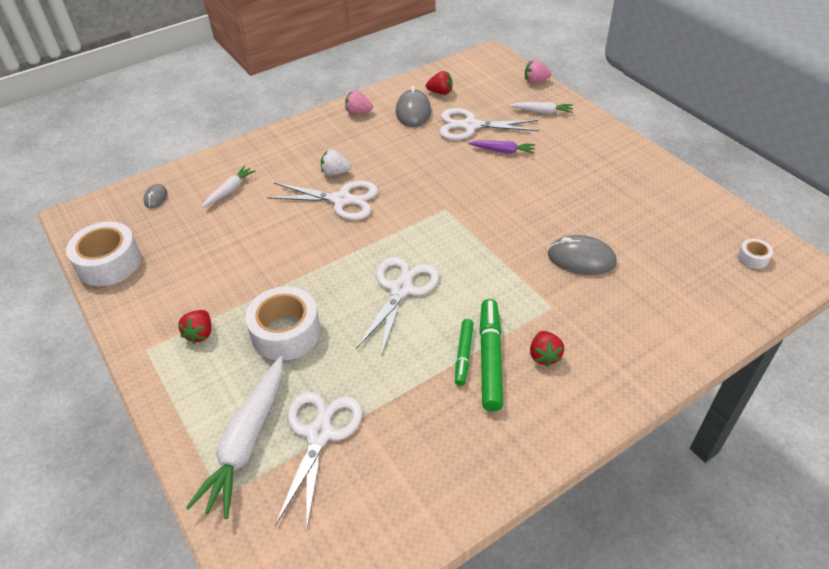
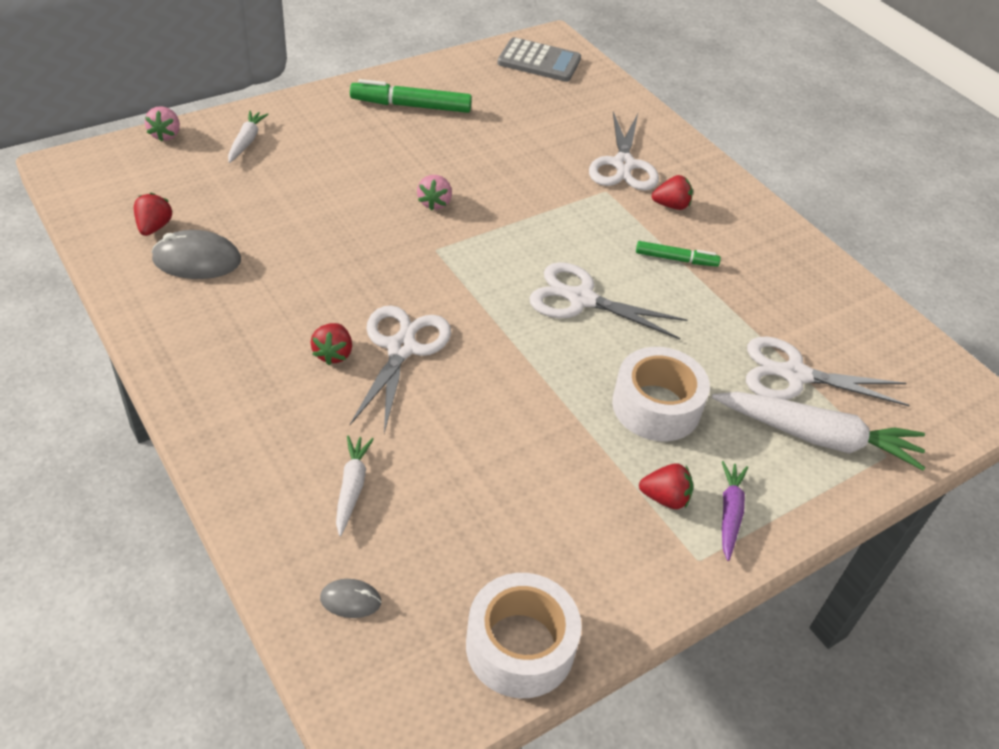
camera: 95 degrees left, 0 degrees up
white carrot [202,166,256,208] -> white carrot turned 60 degrees clockwise [336,435,374,536]
white strawberry [321,149,351,176] -> red strawberry [311,323,352,365]
pink strawberry [345,90,373,114] -> pink strawberry moved to [417,175,452,211]
white scissors [440,108,539,140] -> white scissors moved to [589,112,659,191]
purple carrot [468,140,536,154] -> purple carrot moved to [722,461,748,561]
green marker [479,299,503,411] -> green marker moved to [350,79,472,113]
grey mouse [548,235,617,275] -> none
white tape [738,239,773,269] -> grey calculator [497,37,581,82]

